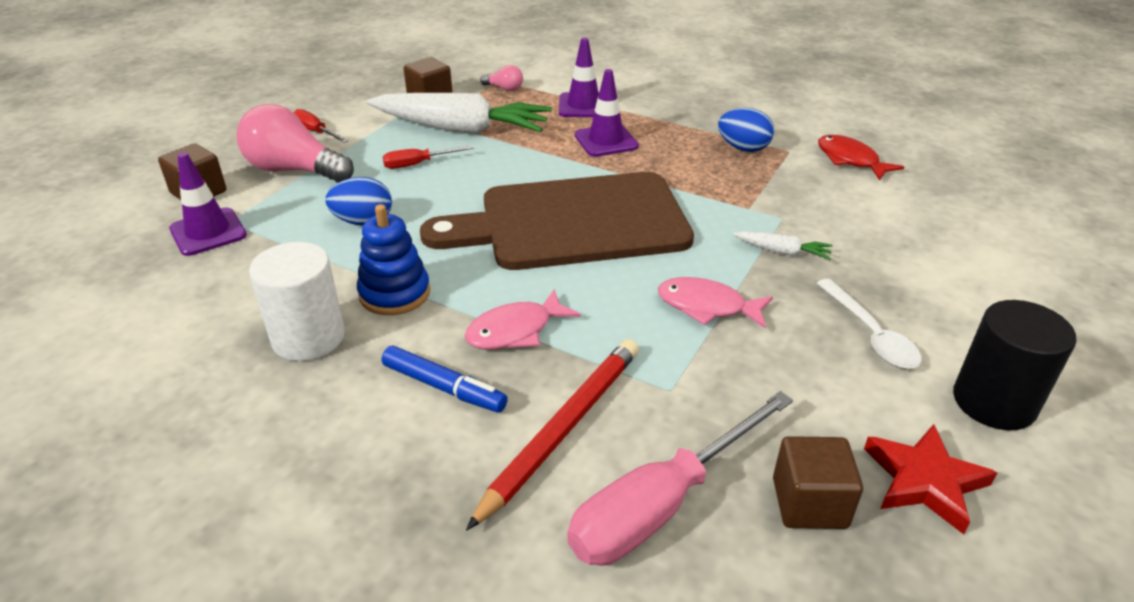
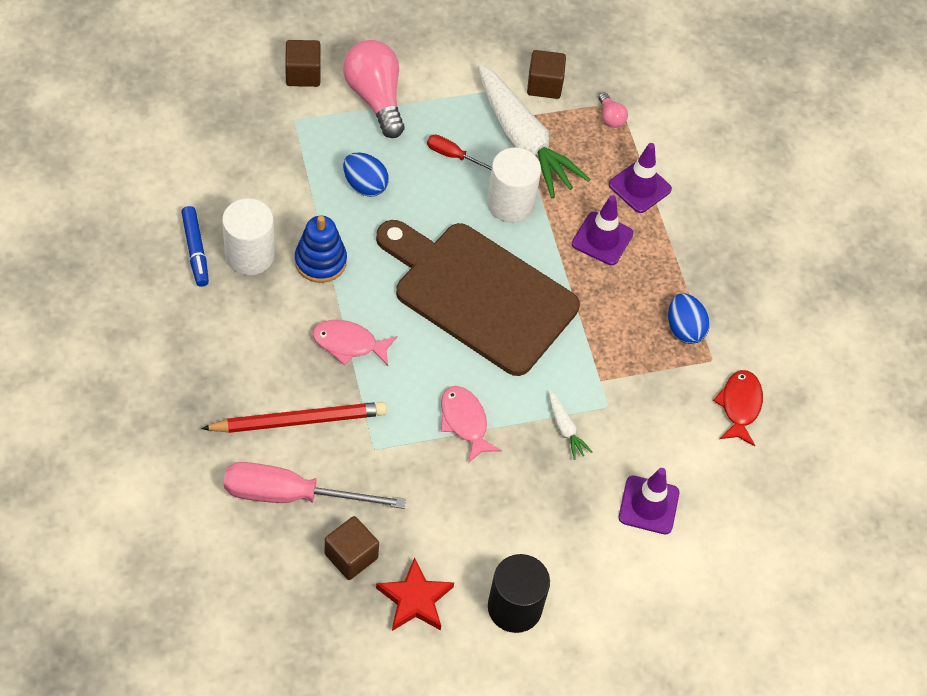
camera: 40 degrees right, 20 degrees up
purple traffic cone [169,152,247,256] -> purple traffic cone moved to [619,468,679,534]
red screwdriver [293,109,348,143] -> none
blue marker [382,346,508,413] -> blue marker moved to [181,206,209,287]
white spoon [817,279,922,369] -> none
none -> white cylinder [487,148,541,223]

